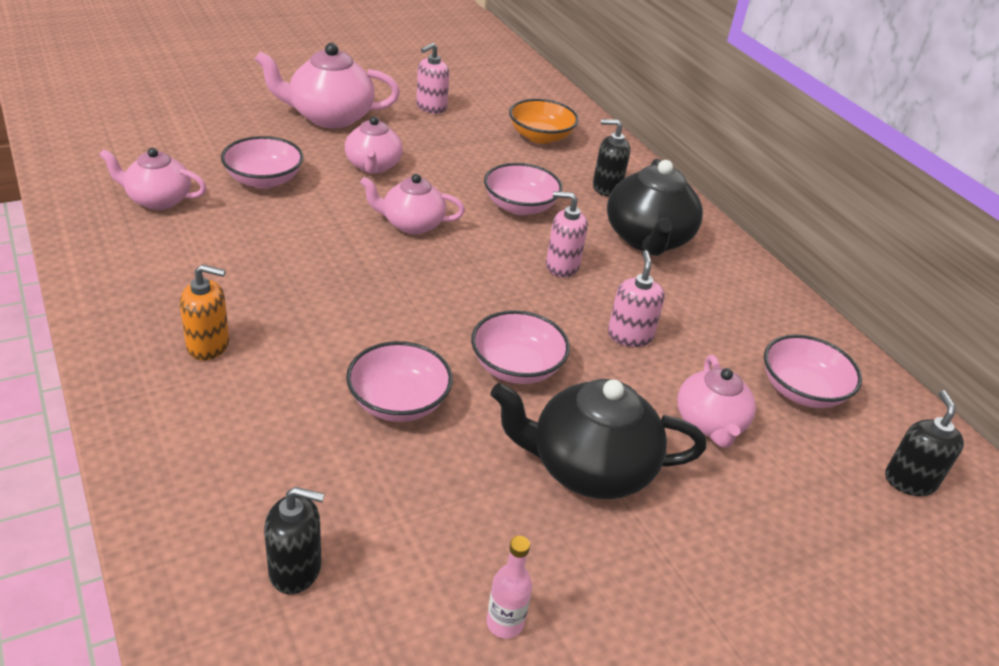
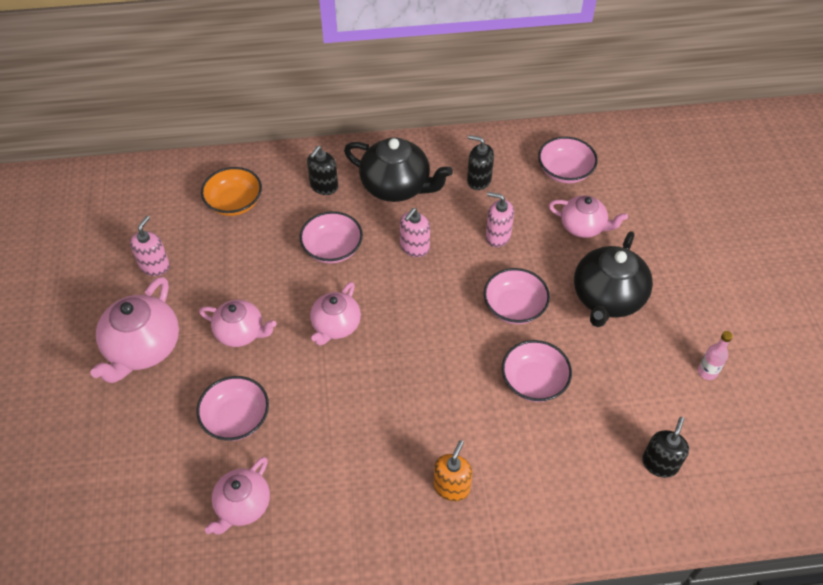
camera: 65 degrees left, 15 degrees up
pink soap dispenser [416,43,449,114] -> pink soap dispenser turned 135 degrees counterclockwise [130,216,170,276]
black soap dispenser [885,390,964,496] -> black soap dispenser moved to [467,135,494,190]

